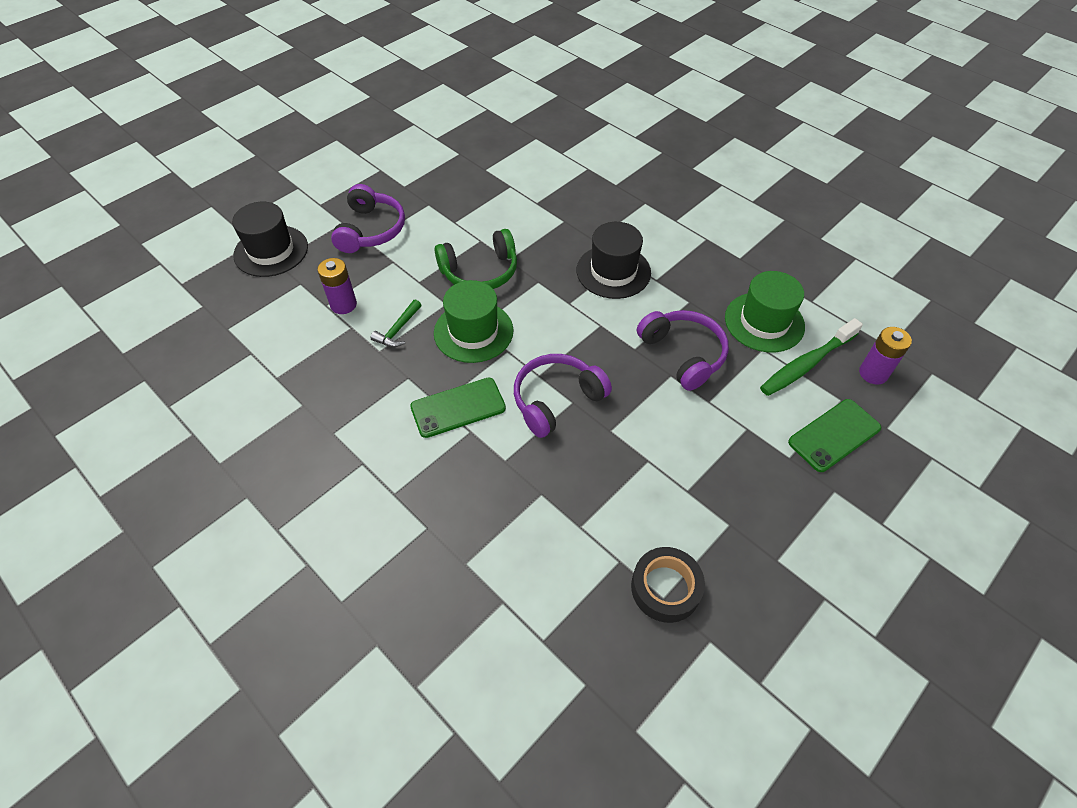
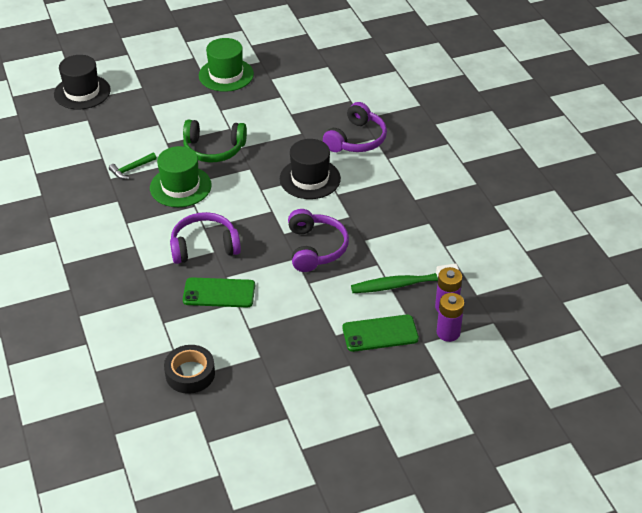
camera: 25 degrees right, 10 degrees down
purple battery [317,258,357,314] -> purple battery moved to [437,293,464,342]
purple headphones [331,184,405,253] -> purple headphones moved to [323,102,387,152]
green phone [410,378,506,438] -> green phone moved to [183,277,255,307]
green hat [725,271,805,352] -> green hat moved to [199,38,254,92]

